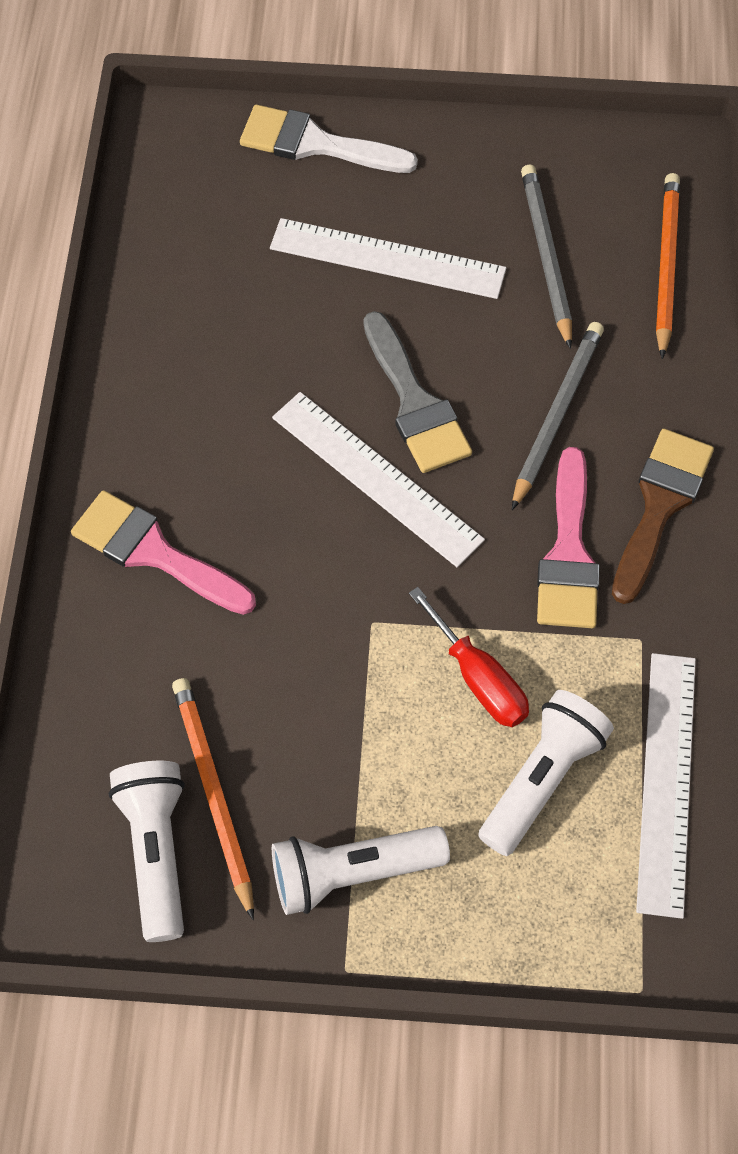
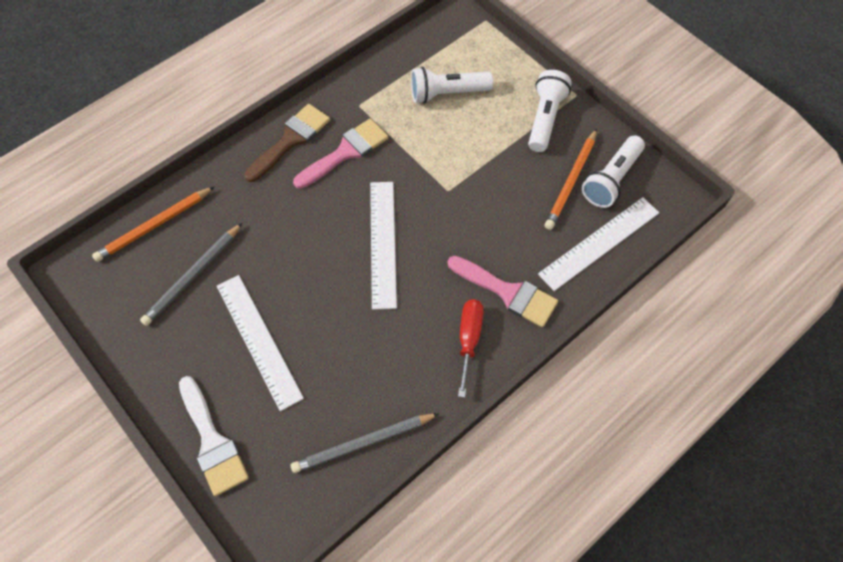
camera: 135 degrees left, 0 degrees up
pink brush [71,490,256,615] -> pink brush turned 45 degrees counterclockwise [448,256,558,327]
white flashlight [272,826,450,915] -> white flashlight turned 105 degrees counterclockwise [528,70,572,152]
grey brush [363,311,472,473] -> none
red screwdriver [409,587,529,727] -> red screwdriver moved to [458,299,484,398]
grey pencil [512,322,604,510] -> grey pencil moved to [291,413,440,473]
brown brush [612,429,714,604] -> brown brush turned 150 degrees clockwise [244,104,330,182]
white ruler [636,653,696,919] -> white ruler moved to [538,197,659,291]

